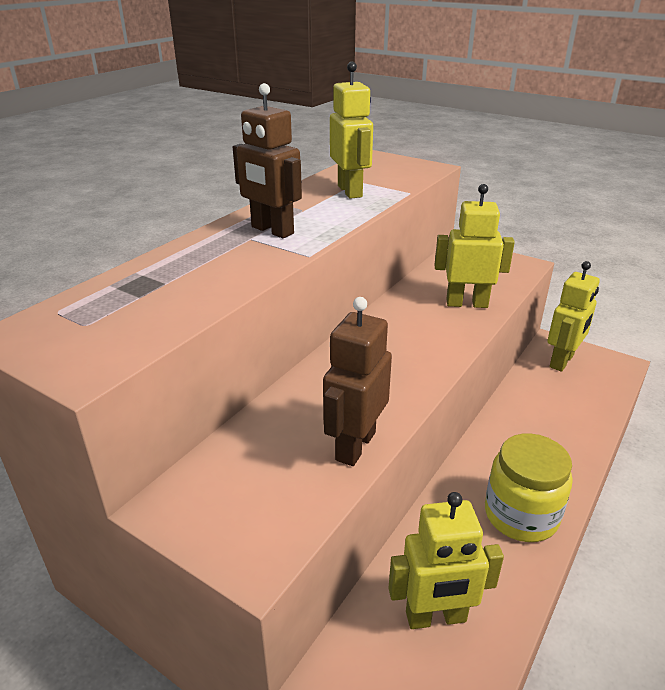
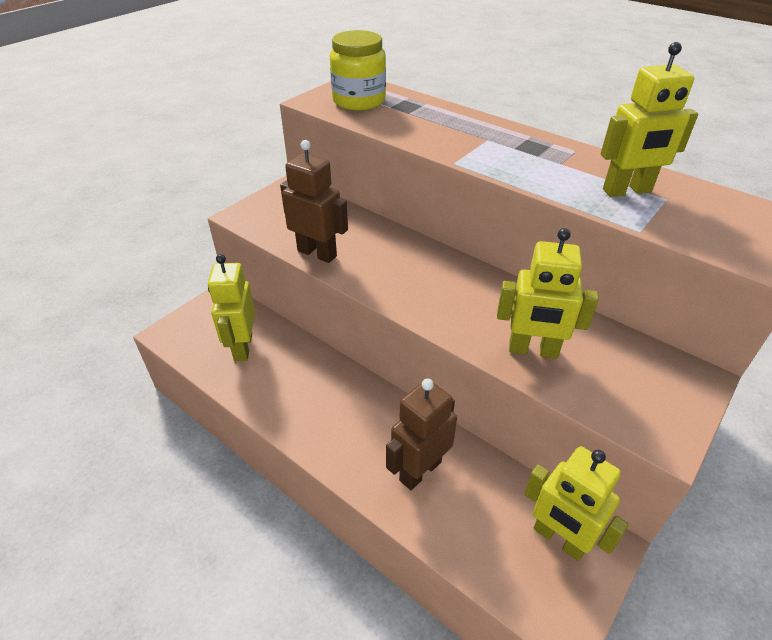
camera: 95 degrees right, 10 degrees up
brown robot [233,83,302,238] -> brown robot moved to [386,378,457,490]
yellow robot [435,184,515,308] -> yellow robot turned 90 degrees clockwise [497,228,599,359]
yellow jar [485,433,573,542] -> yellow jar moved to [330,30,386,110]

